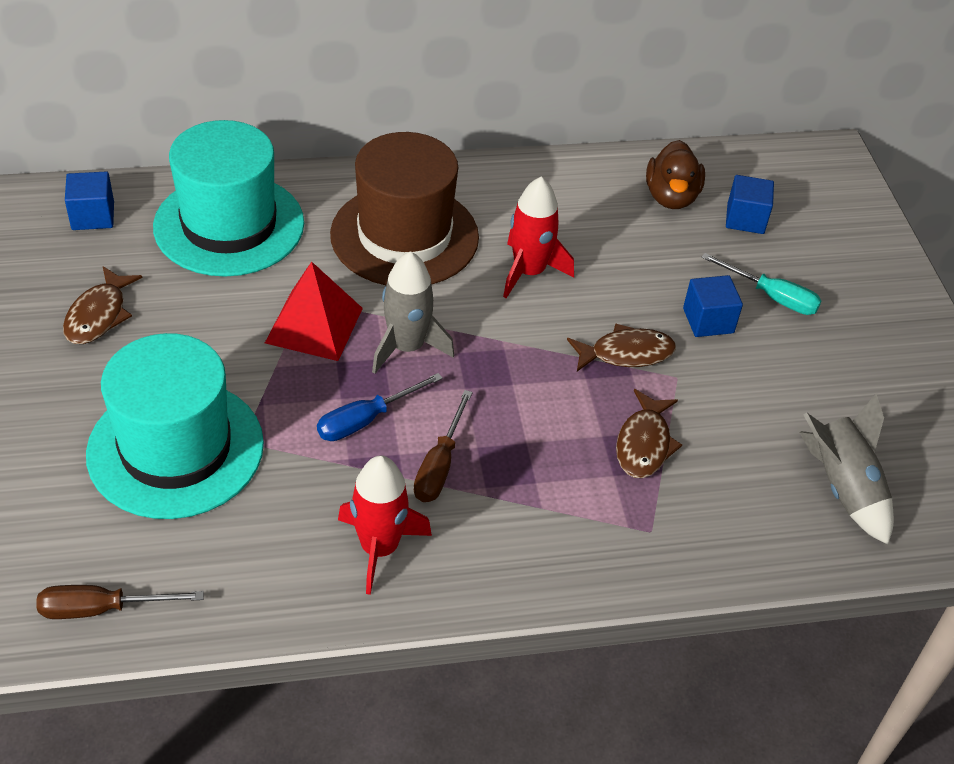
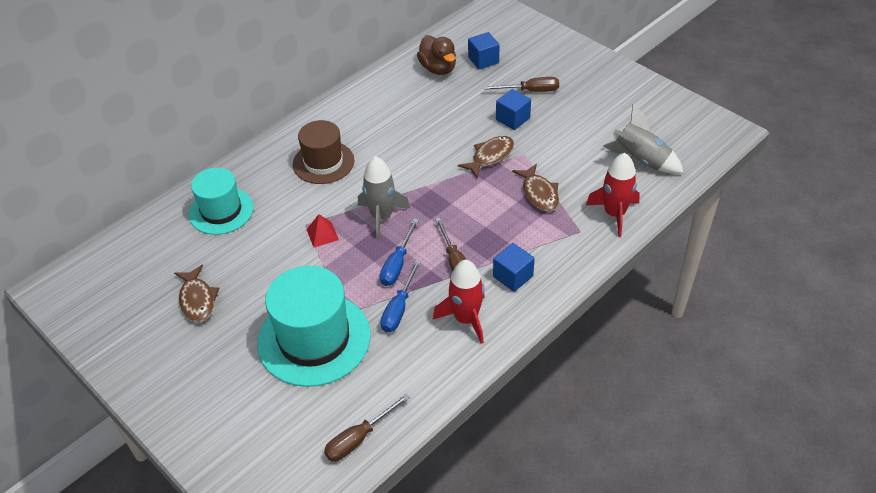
camera: 30 degrees left, 0 degrees up
blue cube [65,172,114,230] -> blue cube moved to [493,243,535,292]
turquoise hat [153,120,304,277] -> turquoise hat [189,167,254,235], size x0.64
red pyramid [265,261,363,361] -> red pyramid [306,214,339,247], size x0.53
brown hat [330,132,479,285] -> brown hat [293,120,354,184], size x0.64
red rocket [503,176,574,298] -> red rocket moved to [586,153,640,237]
turquoise screwdriver [701,253,821,315] -> brown screwdriver [484,77,559,92]
none -> blue screwdriver [380,260,421,332]

